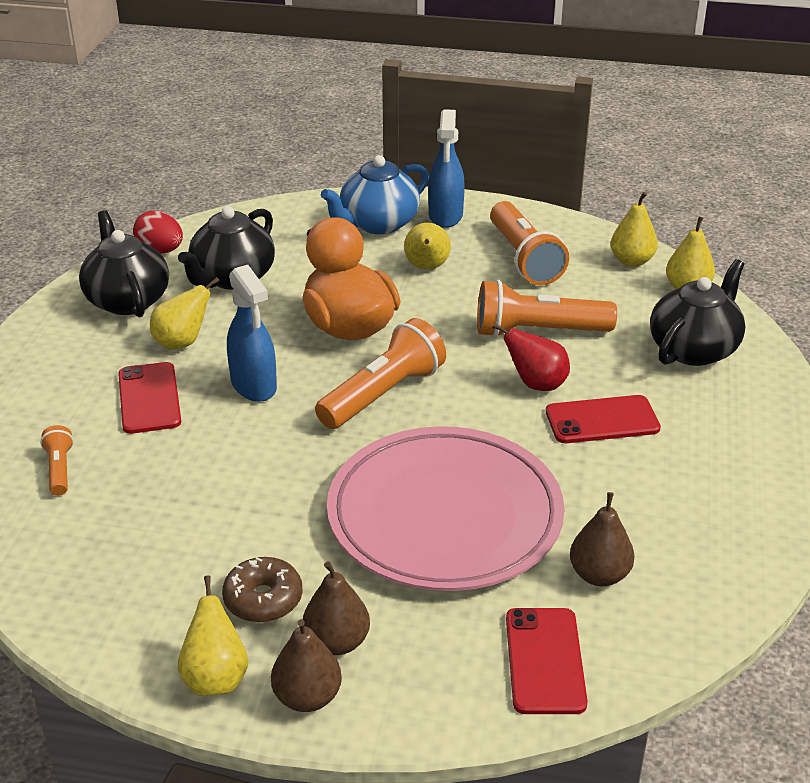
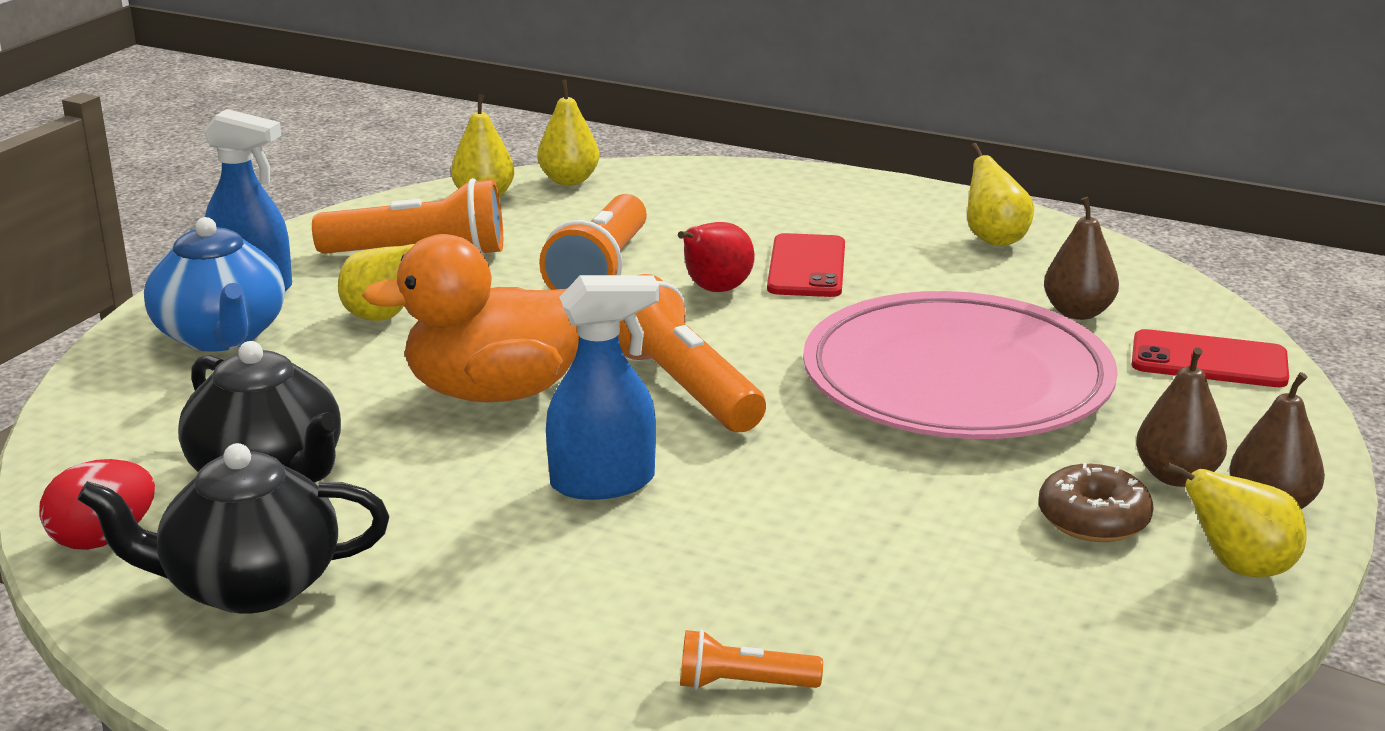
camera: 75 degrees left, 10 degrees down
red phone [118,362,181,434] -> none
yellow pear [150,277,219,350] -> yellow pear moved to [967,143,1034,246]
black teapot [650,259,745,366] -> none

